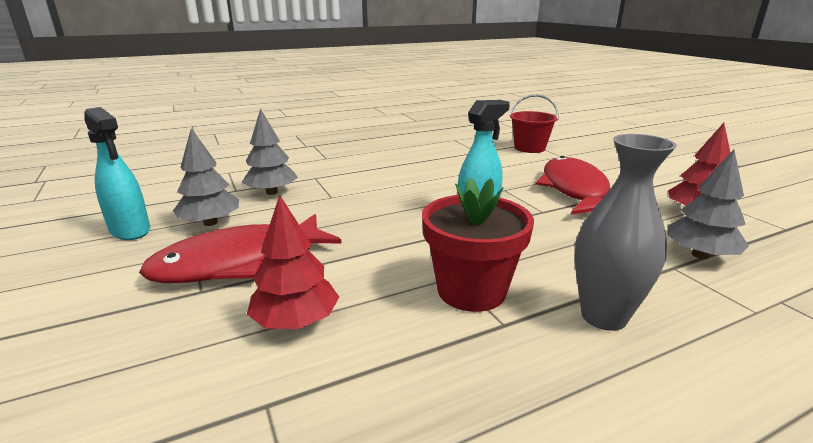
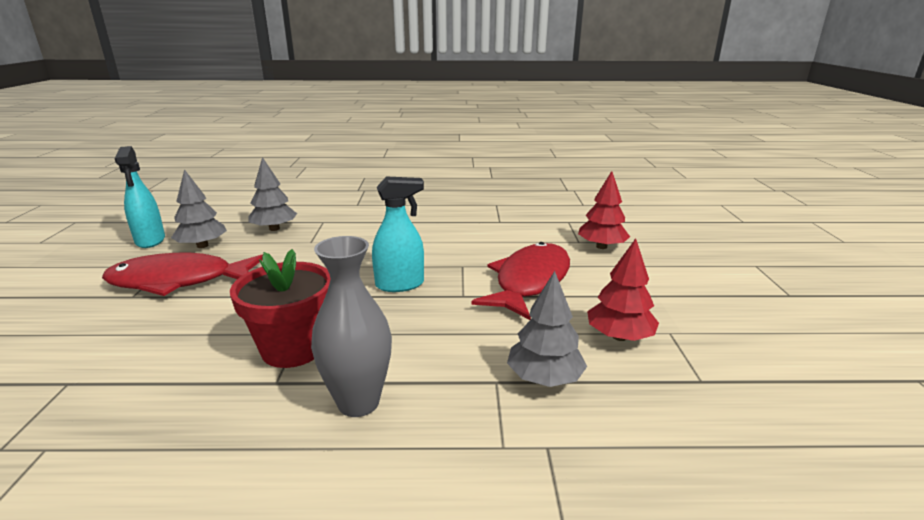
camera: 25 degrees right, 0 degrees up
red tree [247,195,339,329] -> red tree moved to [578,171,630,249]
red bucket [509,95,559,153] -> none

